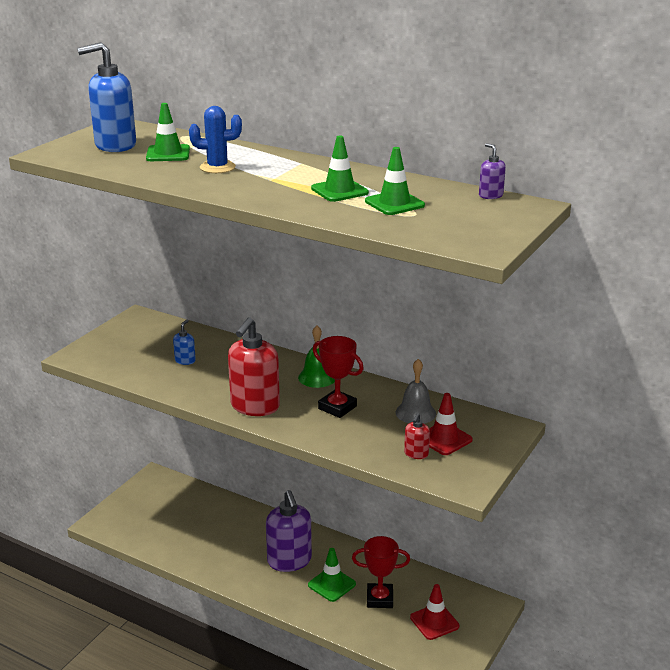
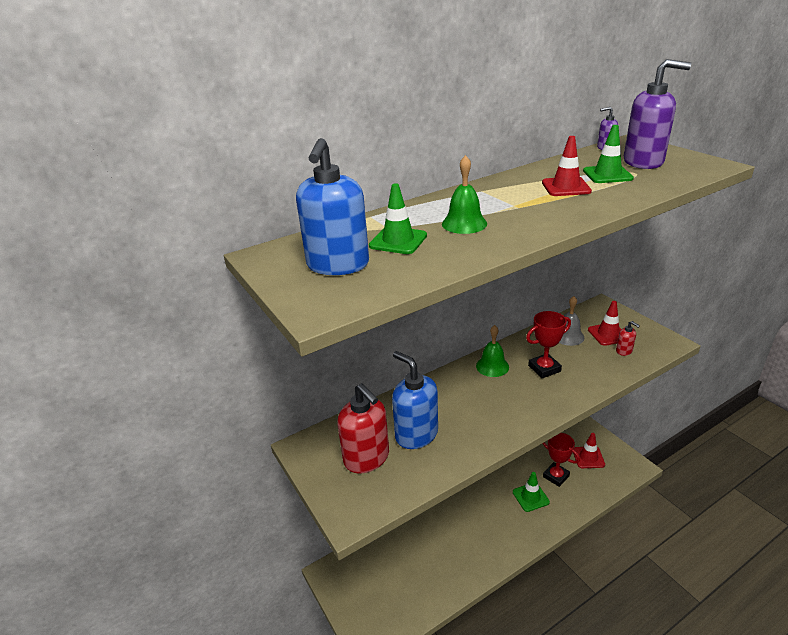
camera: 60 degrees left, 5 degrees up
blue soap dispenser [173,319,196,365] -> blue soap dispenser [392,351,438,449], size x2.20
blue cactus [189,106,242,173] -> green bell [442,155,487,234]
red soap dispenser [228,317,280,416] -> red soap dispenser moved to [337,383,389,473]
purple soap dispenser [266,490,312,572] -> purple soap dispenser moved to [624,59,691,169]
green traffic cone [311,136,369,202] -> red traffic cone [542,136,592,196]
red trophy [352,536,410,608] -> red trophy turned 75 degrees counterclockwise [542,433,580,487]

